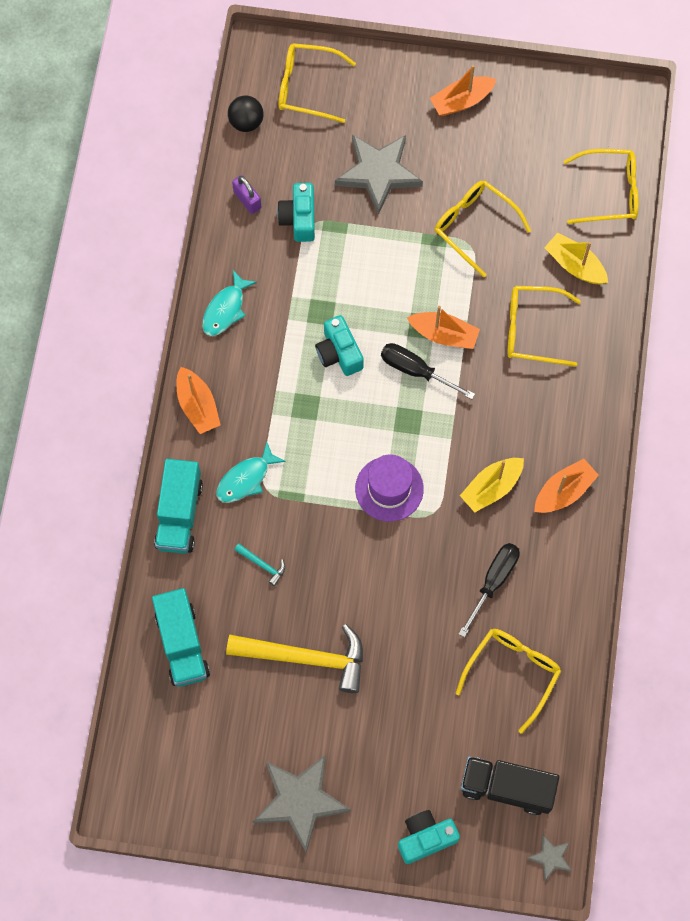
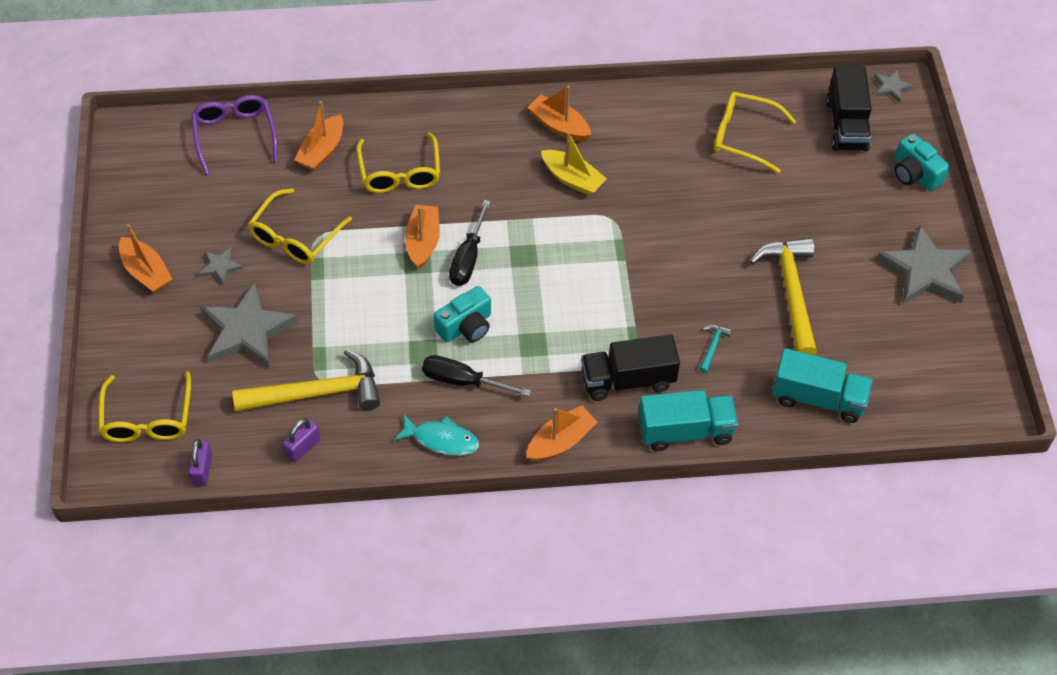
camera: 105 degrees left, 15 degrees down
turquoise truck [152,588,210,687] -> turquoise truck turned 45 degrees clockwise [772,348,873,423]
turquoise fish [216,442,286,503] -> black truck [581,334,680,401]
black ball [228,95,264,132] -> purple padlock [188,439,212,486]
turquoise camera [277,183,315,242] -> yellow hammer [232,349,380,411]
purple hat [355,455,424,522] -> none
black screwdriver [459,543,520,637] -> black screwdriver moved to [422,355,531,397]
yellow boat [544,233,608,284] -> orange boat [294,101,343,171]
yellow glasses [564,149,639,224] -> purple glasses [191,95,278,175]
none -> grey star [199,247,243,285]

